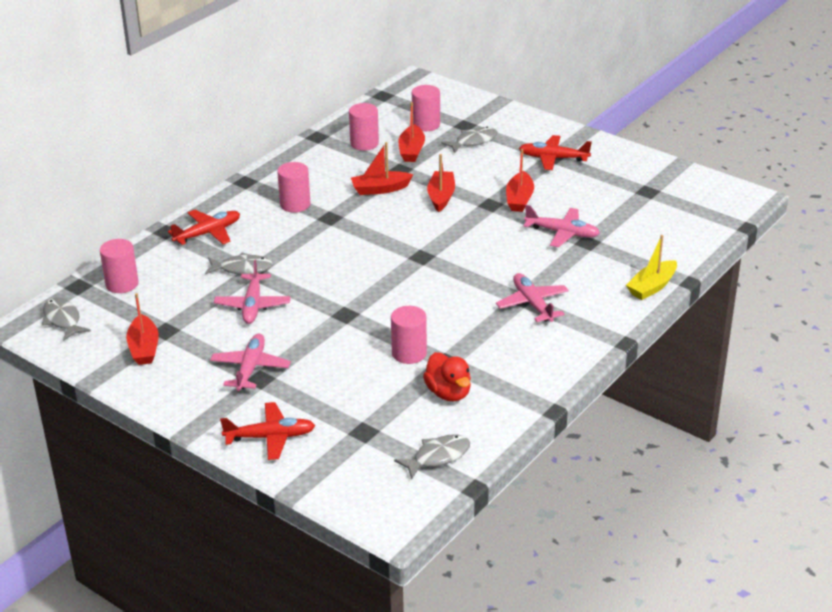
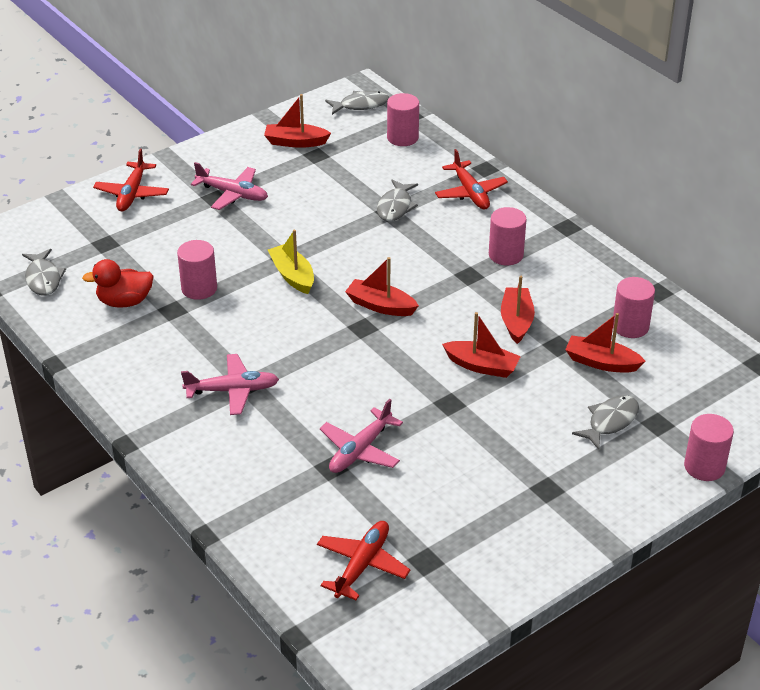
camera: 105 degrees right, 5 degrees up
pink plane [214,260,291,324] -> none
pink cylinder [412,85,440,131] -> pink cylinder moved to [684,414,734,481]
grey fish [441,127,497,153] -> grey fish turned 120 degrees counterclockwise [572,395,639,450]
red boat [506,149,534,212] -> red boat moved to [345,257,419,316]
red plane [519,135,592,170] -> red plane moved to [317,521,410,600]
yellow boat [626,235,677,300] -> yellow boat moved to [268,230,314,294]

